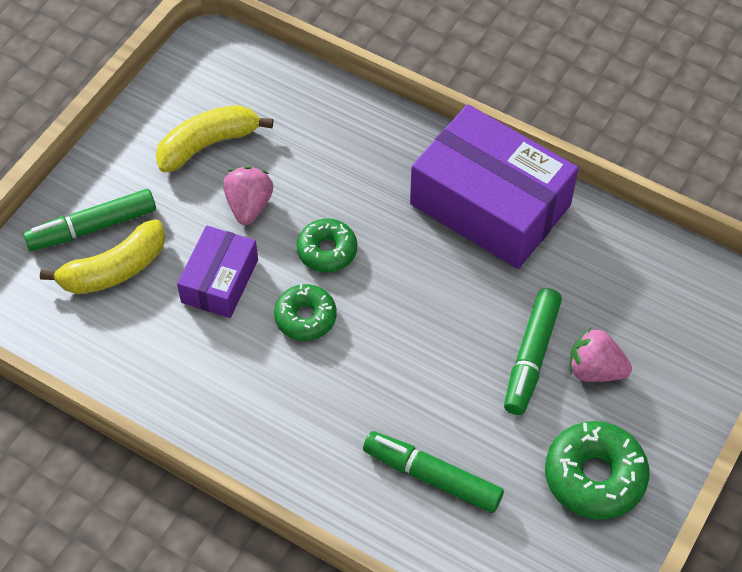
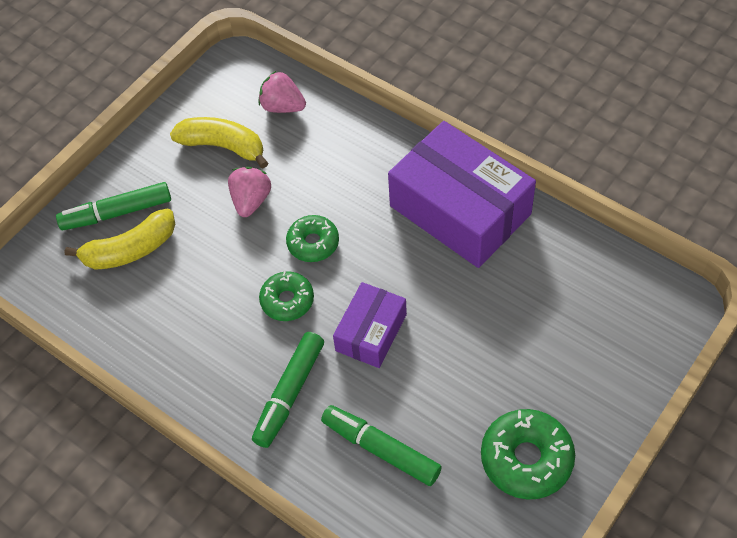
camera: 10 degrees right, 0 degrees up
yellow banana [156,105,273,173] -> yellow banana turned 45 degrees clockwise [170,117,268,168]
purple box [177,226,258,318] -> purple box moved to [333,282,407,368]
green marker [504,288,562,415] -> green marker moved to [252,332,324,448]
pink strawberry [570,328,632,382] -> pink strawberry moved to [259,71,306,113]

